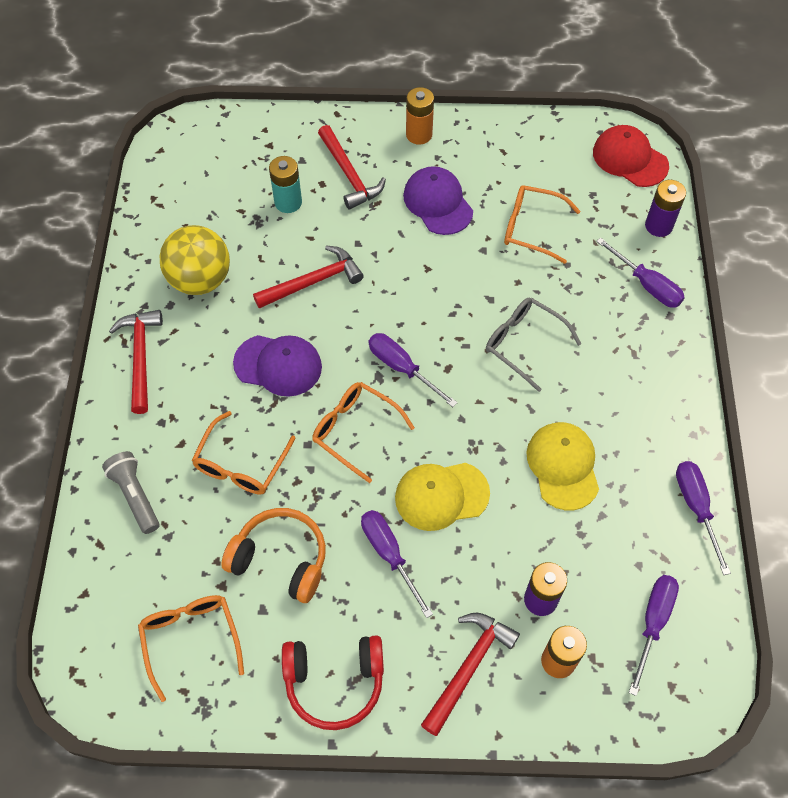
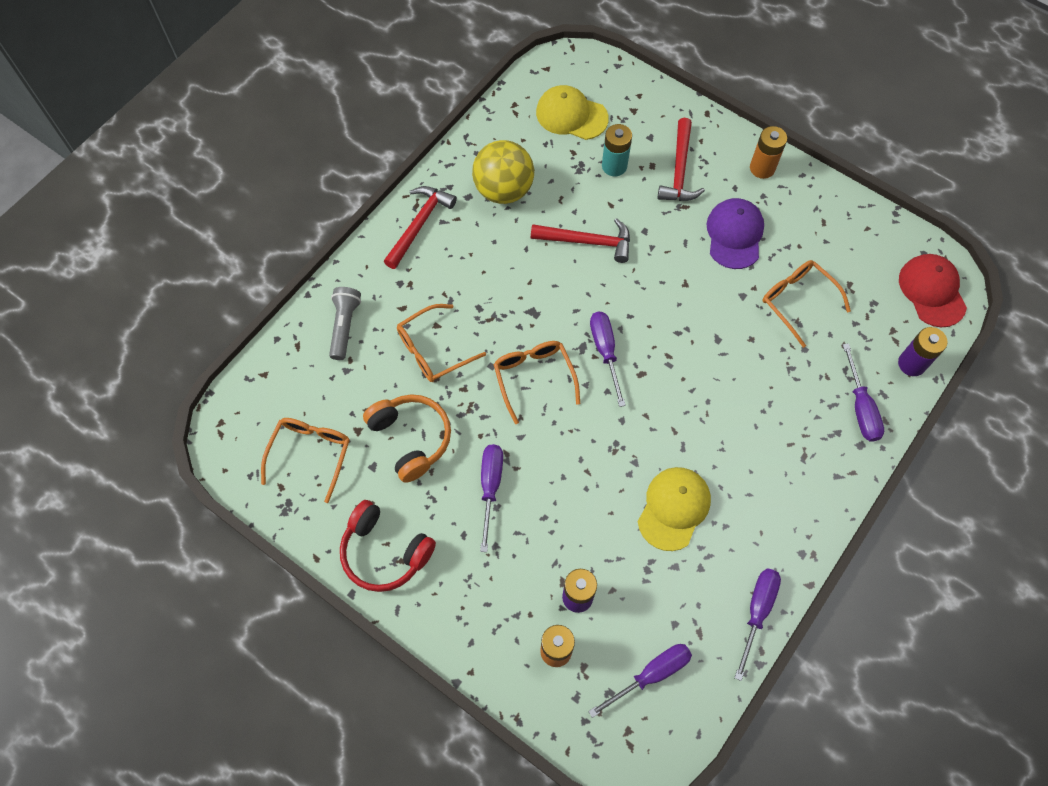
camera: 35 degrees right, 5 degrees up
purple cap [233,335,322,397] -> none
yellow cap [395,463,490,531] -> yellow cap moved to [536,85,609,140]
red hammer [421,613,520,736] -> none
grey glasses [486,298,582,392] -> none

